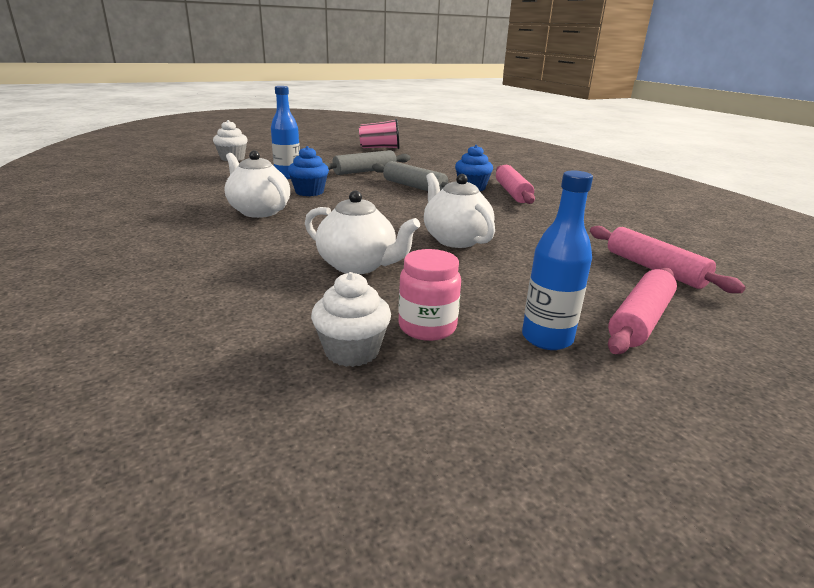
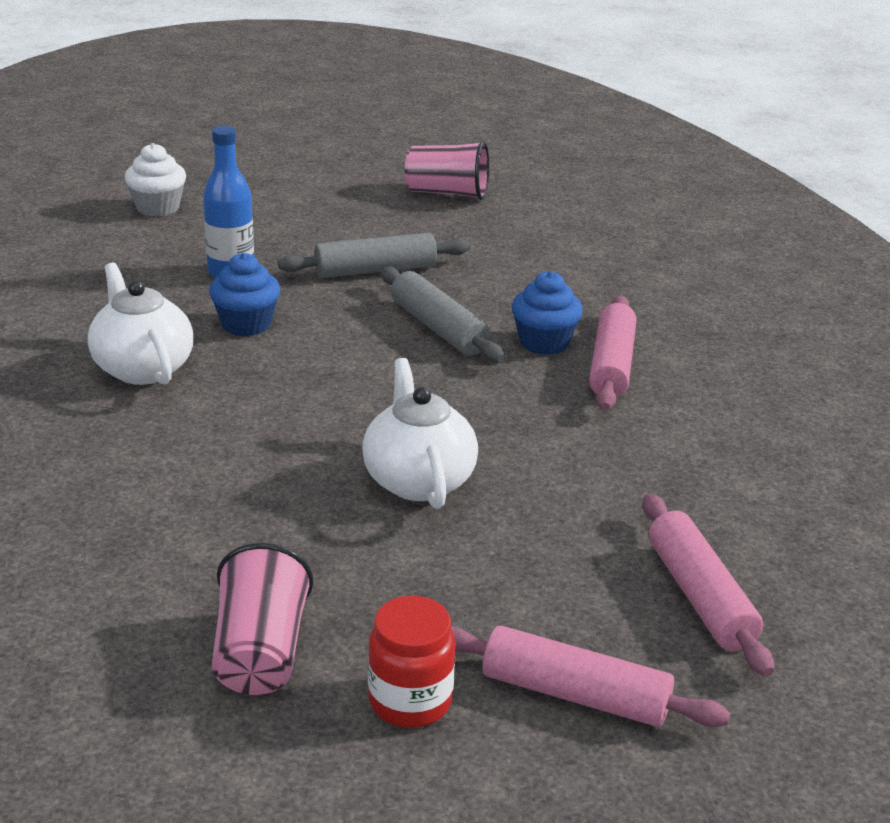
camera: 15 degrees right, 5 degrees up
white teapot [305,191,420,274] -> none
white cupcake [311,272,391,367] -> none
pink jar [399,249,461,341] -> pink cup [212,543,313,695]
blue bottle [522,170,593,350] -> red jar [368,596,456,728]
pink rolling pin [608,268,677,354] -> pink rolling pin turned 60 degrees clockwise [451,626,731,727]

